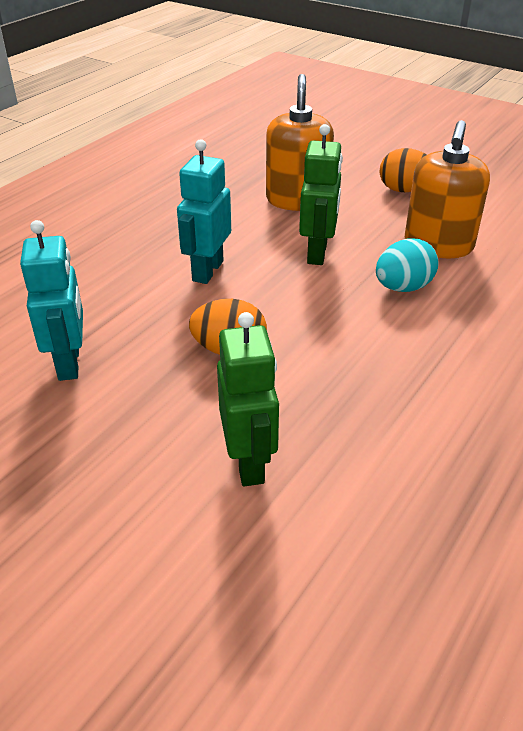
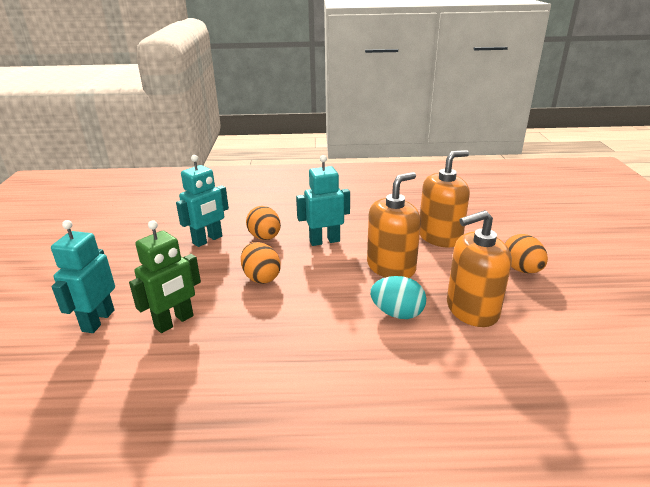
camera: 55 degrees right, 10 degrees down
green robot [299,124,343,265] -> orange soap dispenser [367,172,421,278]
none -> turquoise robot [51,220,115,333]
none -> orange egg [246,206,281,240]

